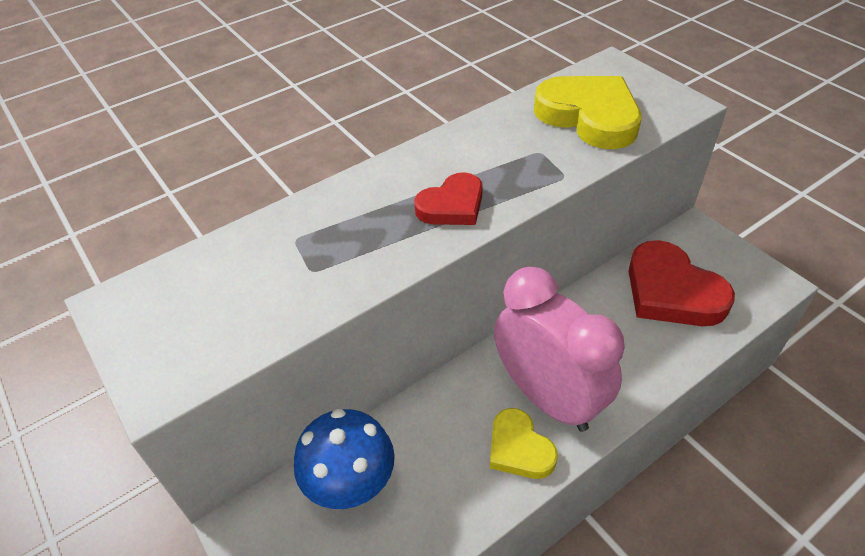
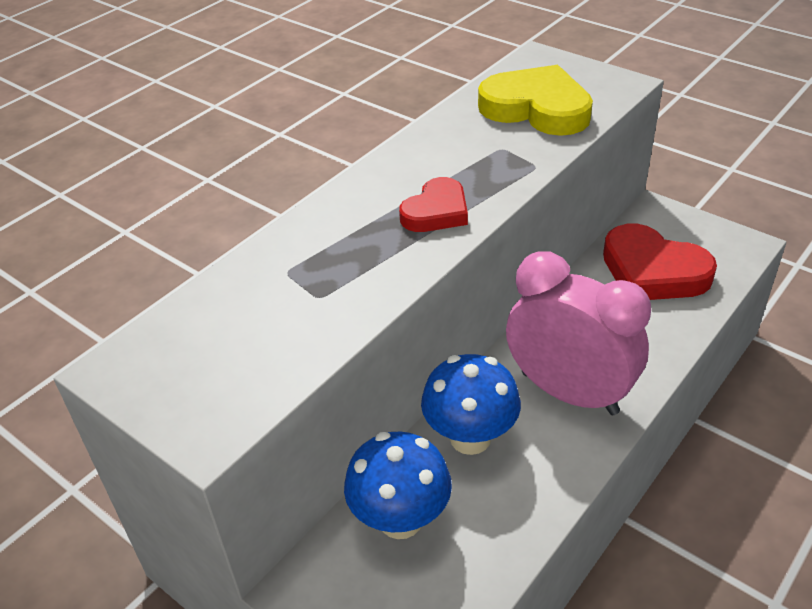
camera: 15 degrees left, 5 degrees down
yellow heart [490,408,558,479] -> none
none -> blue mushroom [421,354,521,455]

